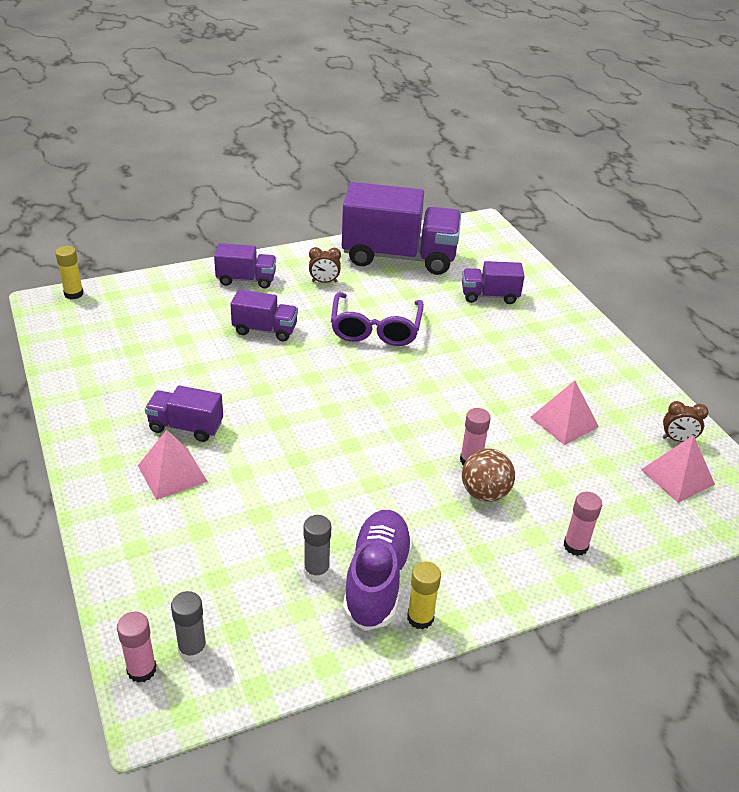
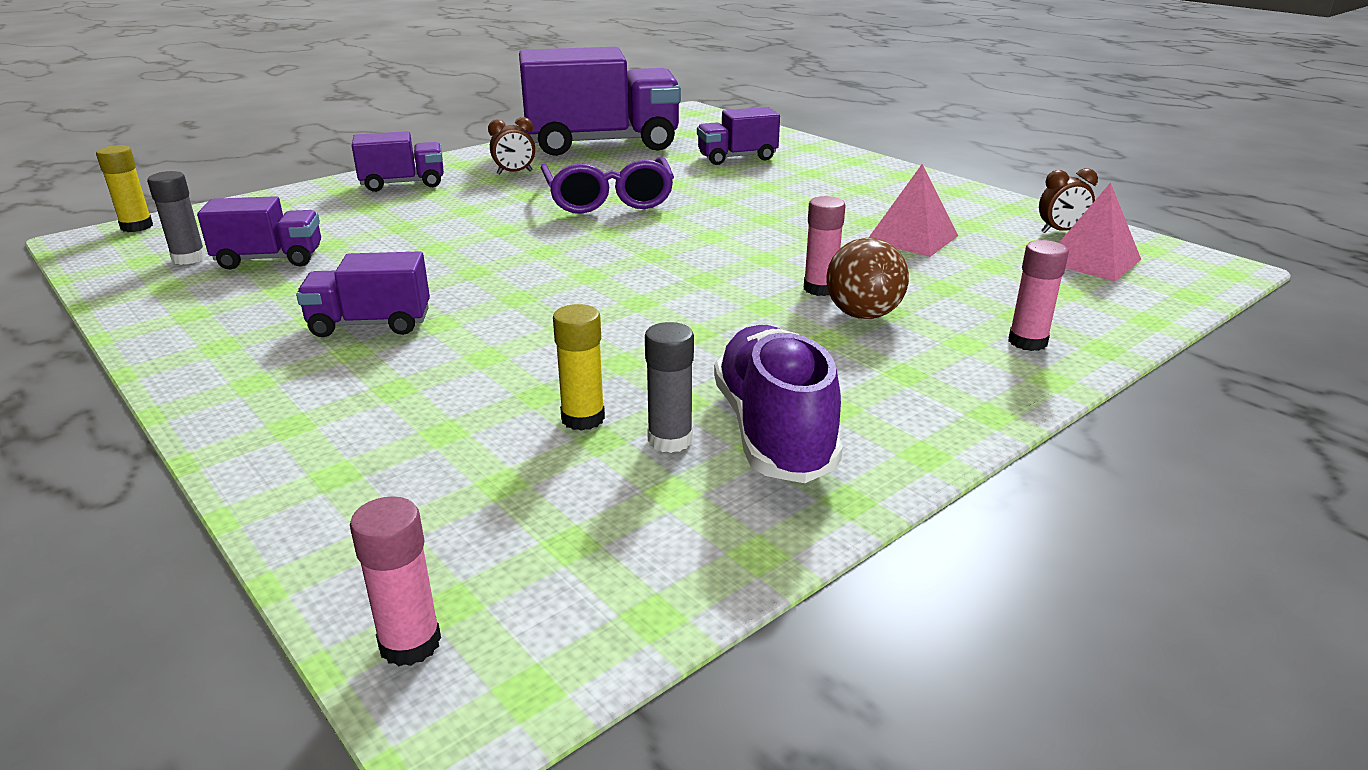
camera: 15 degrees left, 10 degrees down
pink pyramid [138,430,208,500] -> none
grey glue stick [171,591,207,662] -> grey glue stick moved to [147,171,206,265]
purple truck [230,289,298,341] -> purple truck moved to [197,196,321,269]
yellow glue stick [407,561,441,630] -> yellow glue stick moved to [553,304,605,431]

